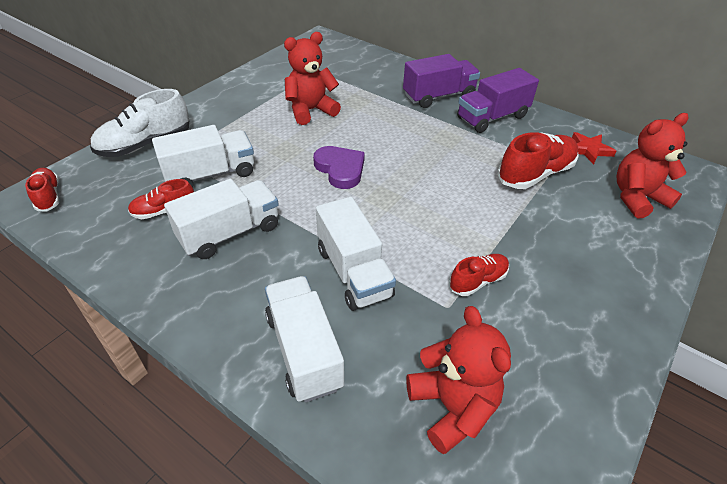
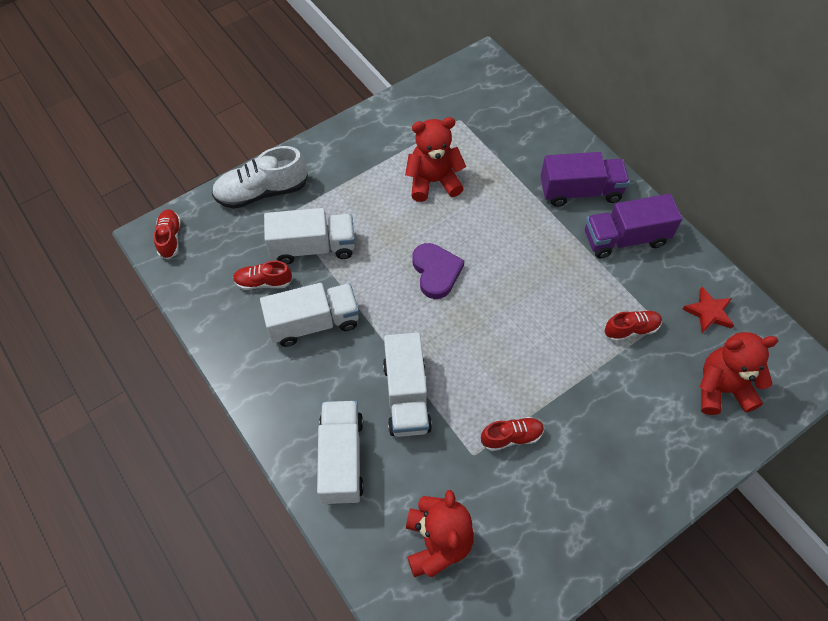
camera: 20 degrees right, 15 degrees up
red shoe [497,132,579,189] -> red shoe [604,310,662,342], size x0.58

